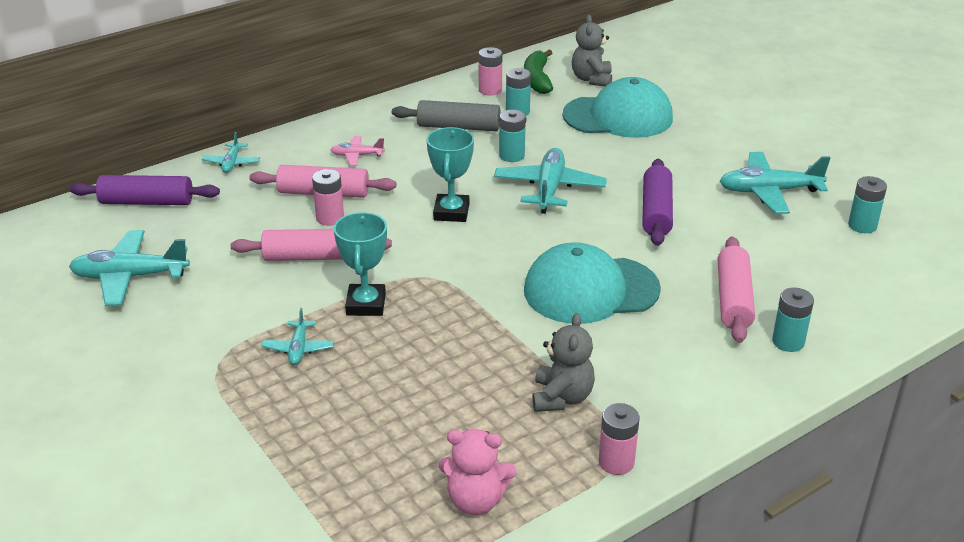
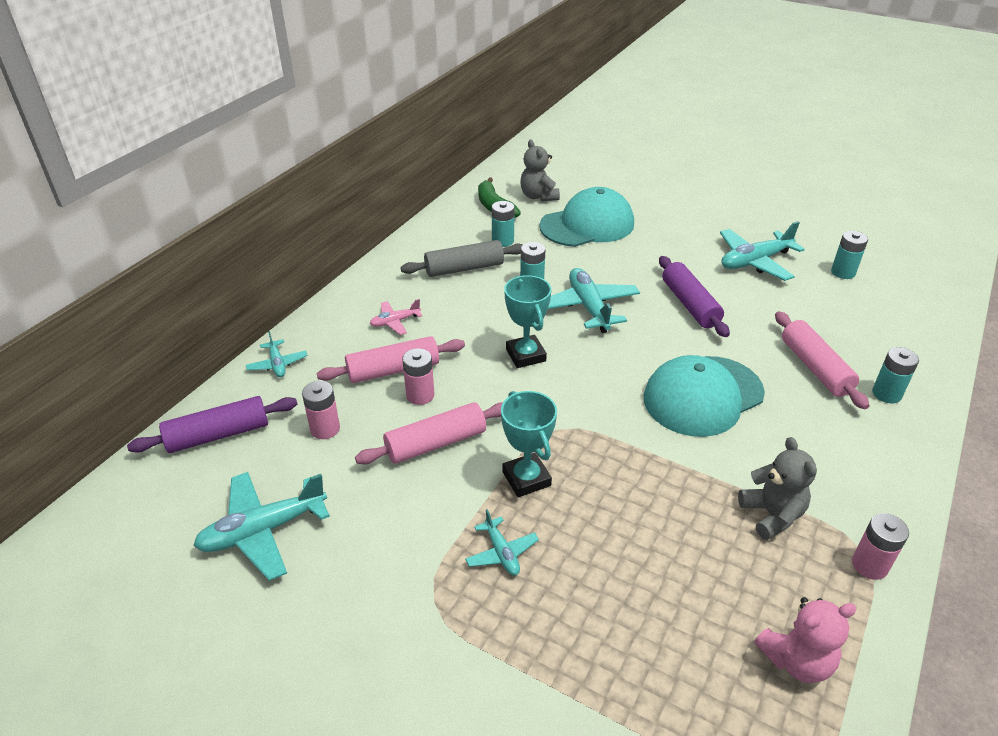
camera: 25 degrees left, 5 degrees up
pink battery [479,47,503,96] -> pink battery moved to [302,381,340,439]

